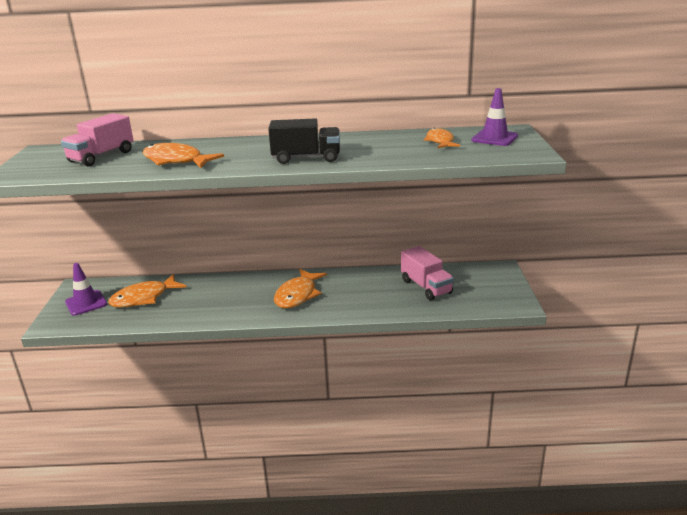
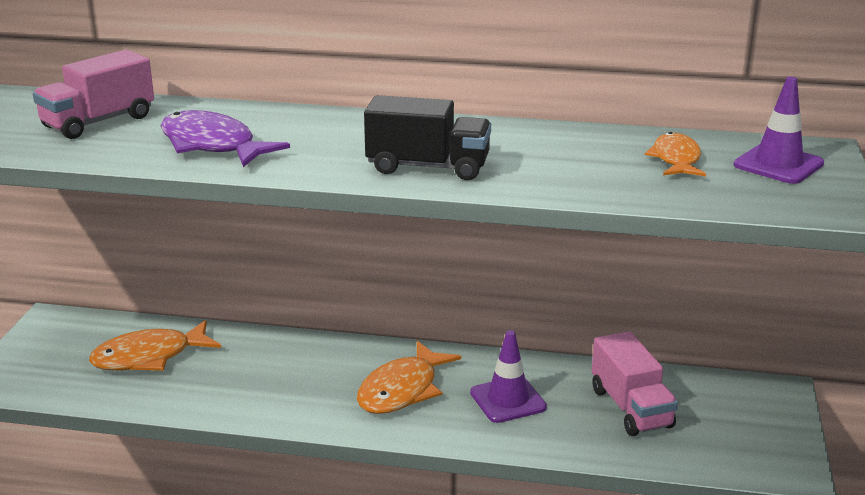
camera: 10 degrees right, 0 degrees up
purple traffic cone [65,263,107,316] -> purple traffic cone moved to [470,330,547,423]
orange fish [143,143,224,168] -> purple fish [160,110,290,167]

